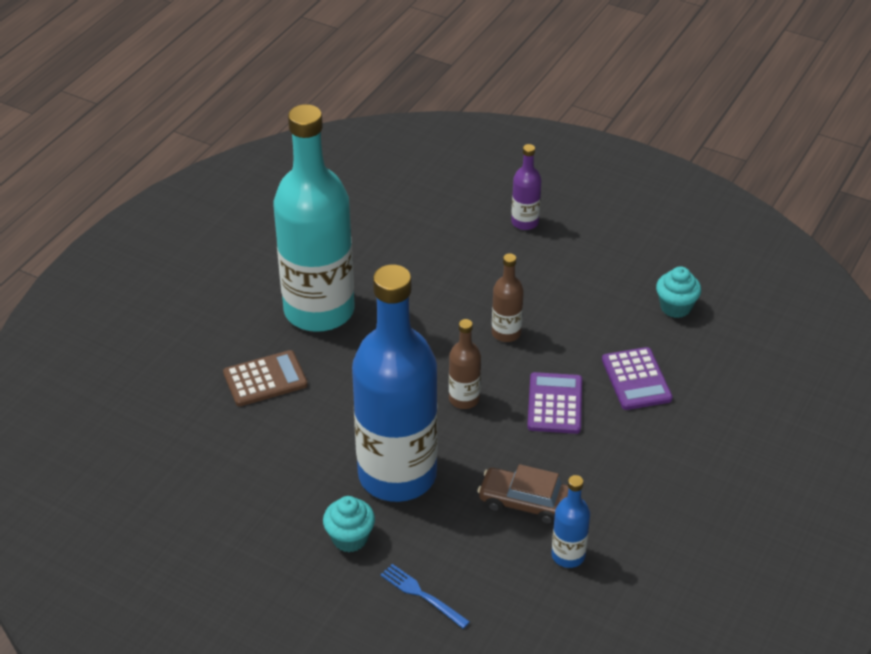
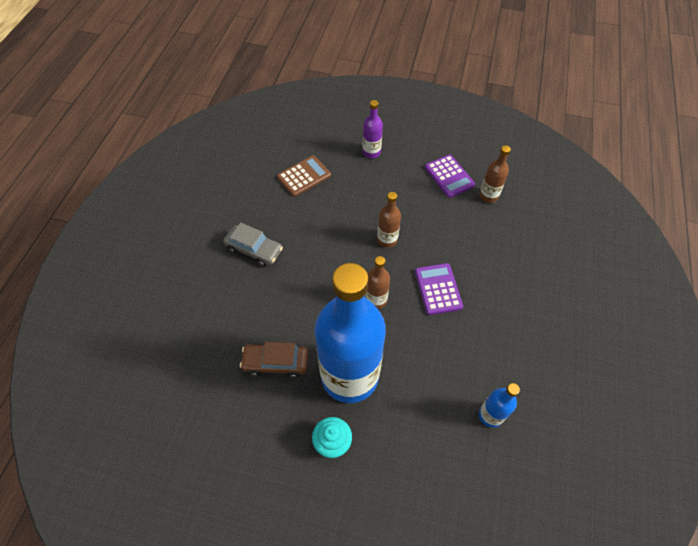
camera: 15 degrees left, 15 degrees up
brown calculator [223,350,308,406] -> brown calculator moved to [277,155,331,197]
turquoise bottle [274,104,355,332] -> grey car [224,223,283,267]
blue fork [381,564,470,629] -> none
brown car [477,464,569,525] -> brown car moved to [240,342,308,378]
purple calculator [602,347,673,410] -> purple calculator moved to [425,155,475,198]
turquoise cupcake [656,266,701,318] -> brown bottle [479,145,511,203]

